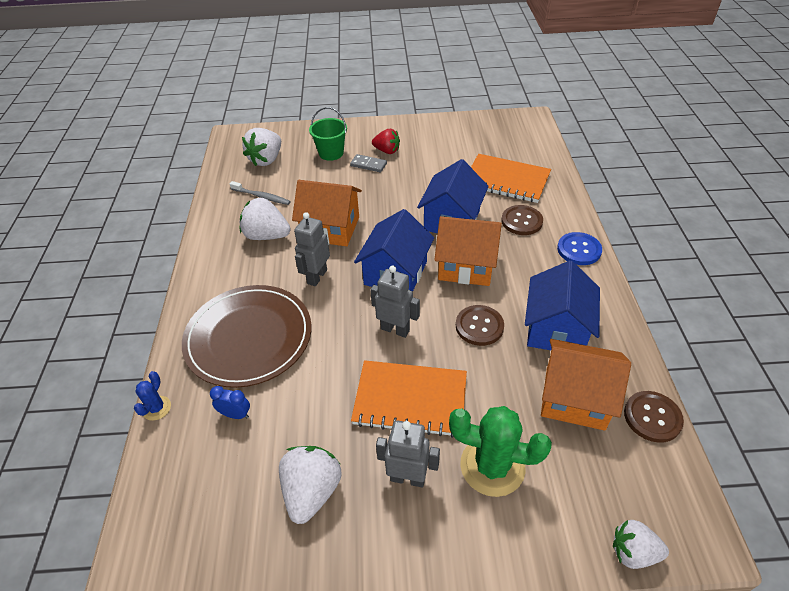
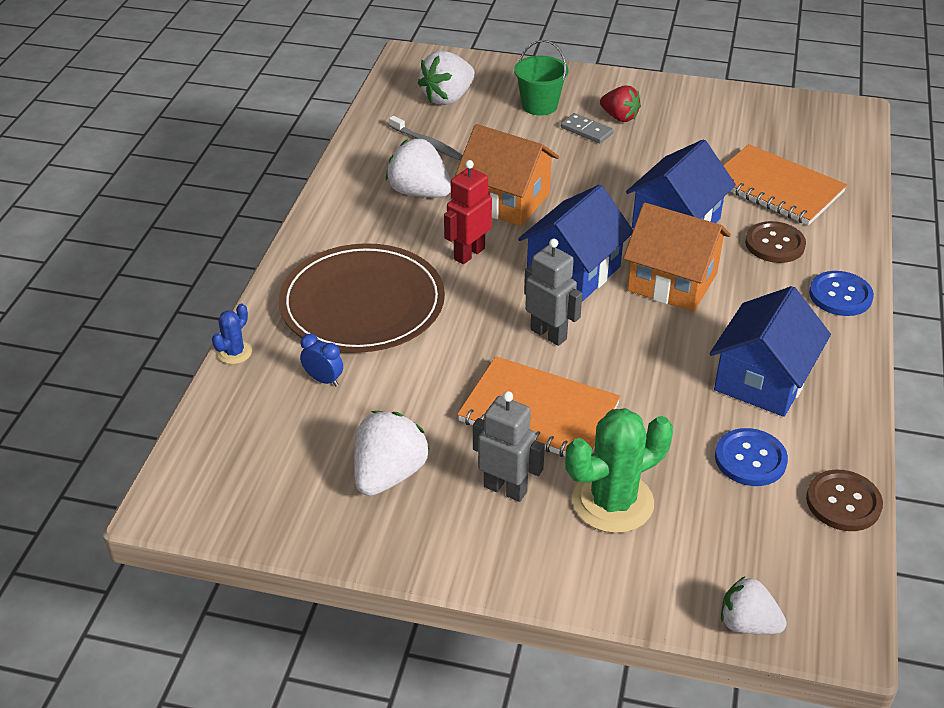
camera: 15 degrees right, 5 degrees down
grey robot [294,212,330,286] -> red robot [444,160,492,264]
green cactus [449,406,552,497] -> green cactus turned 60 degrees counterclockwise [565,408,673,533]
brown button [456,305,504,346] -> none
orange house [541,339,631,431] -> blue button [715,428,788,486]

